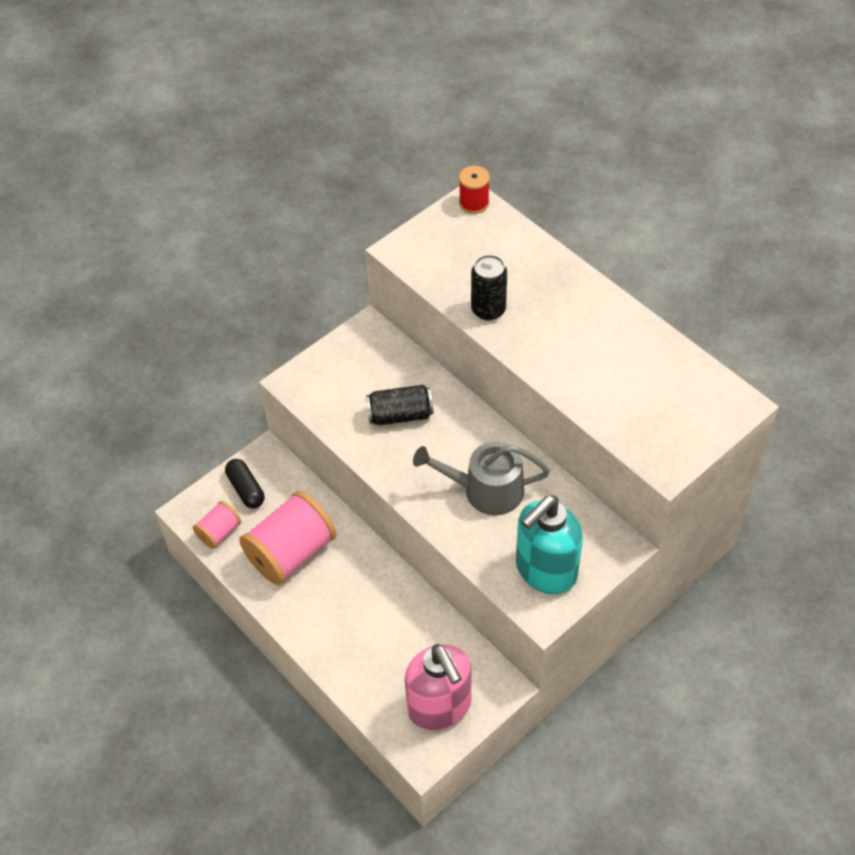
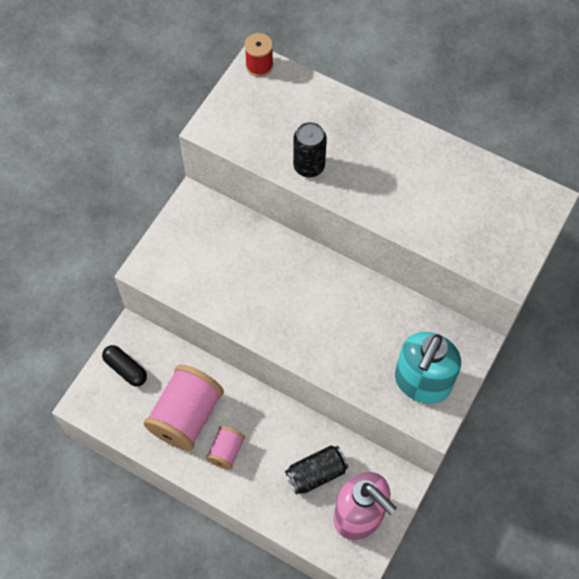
camera: 20 degrees left, 10 degrees up
pink spool [193,501,241,549] -> pink spool moved to [206,426,245,470]
black can [366,385,433,425] -> black can moved to [285,445,348,495]
grey watering can [413,442,550,515] -> none

